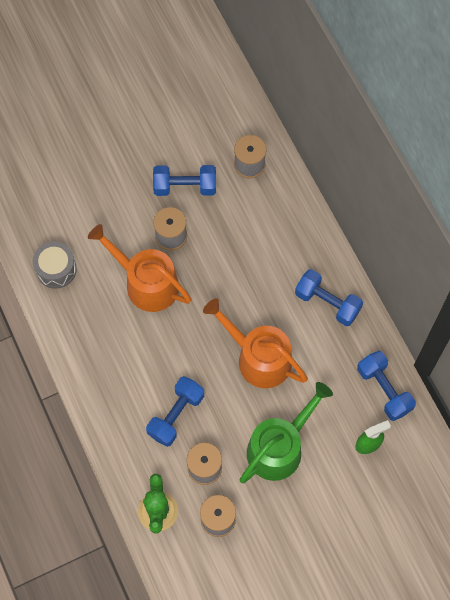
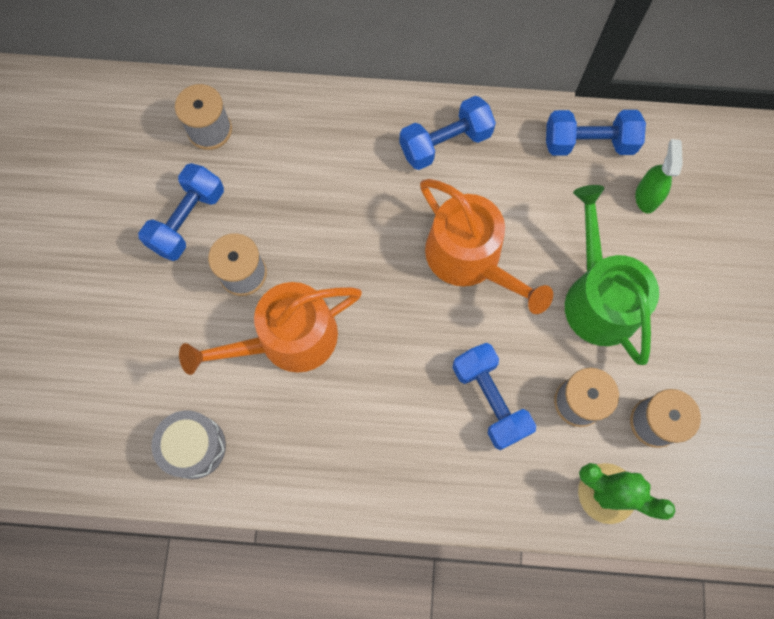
camera: 60 degrees left, 5 degrees up
orange watering can [203,298,308,388] -> orange watering can turned 105 degrees counterclockwise [420,179,553,314]

